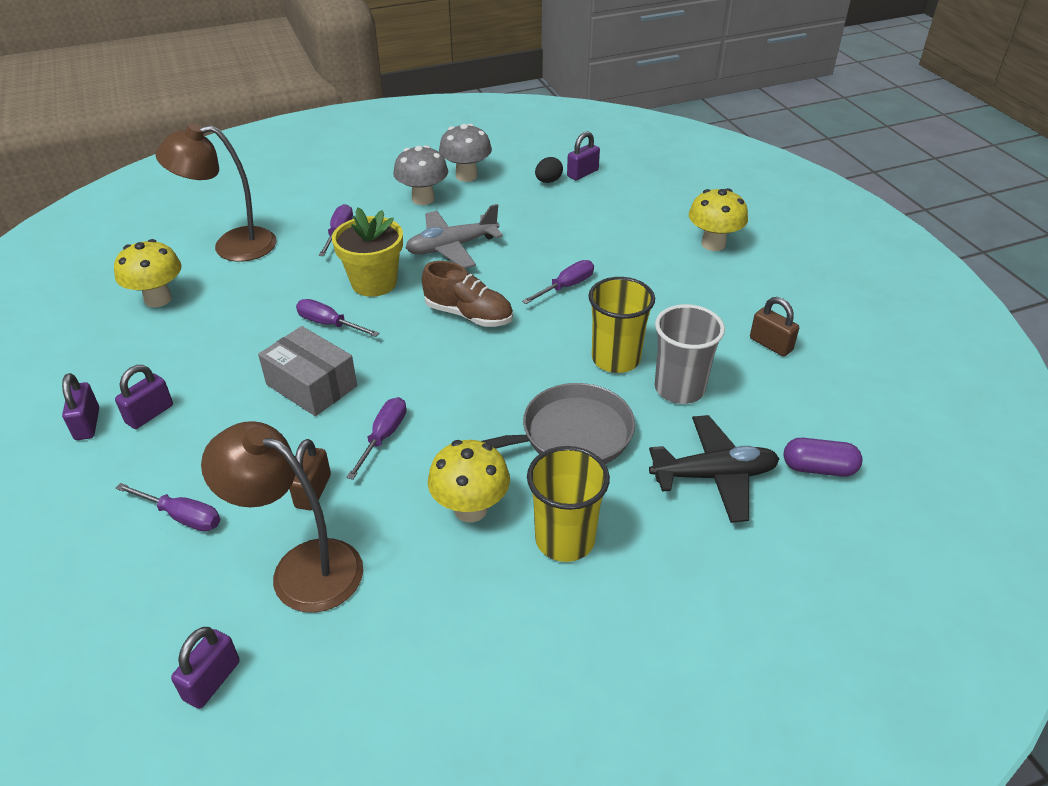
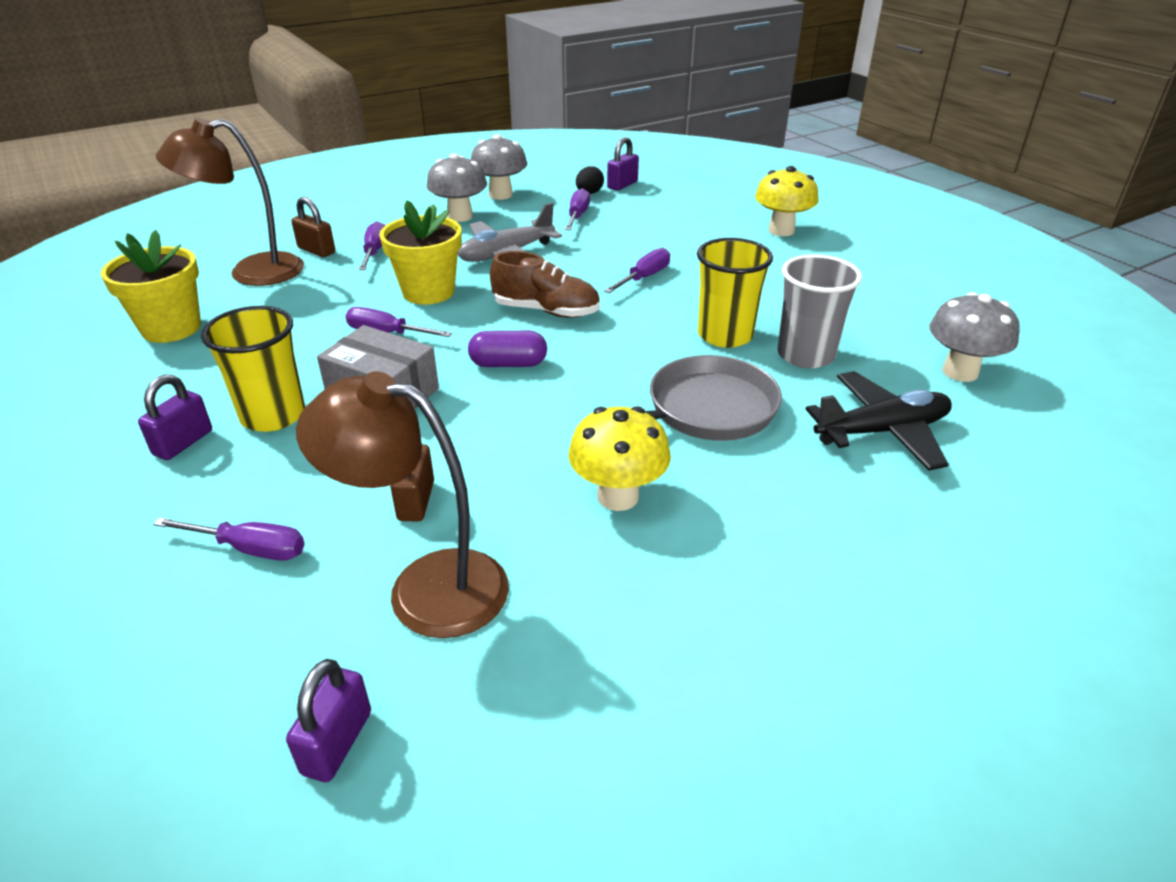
camera: 10 degrees left, 5 degrees down
purple padlock [62,373,99,440] -> none
yellow mushroom [114,239,181,307] -> yellow flower pot [101,230,201,343]
purple screwdriver [346,397,406,480] -> purple screwdriver moved to [565,188,590,230]
yellow cup [527,446,610,562] -> yellow cup moved to [201,306,305,432]
brown padlock [750,297,799,356] -> brown padlock moved to [291,197,335,257]
purple capsule [784,438,863,477] -> purple capsule moved to [468,331,547,367]
none -> grey mushroom [930,292,1020,382]

